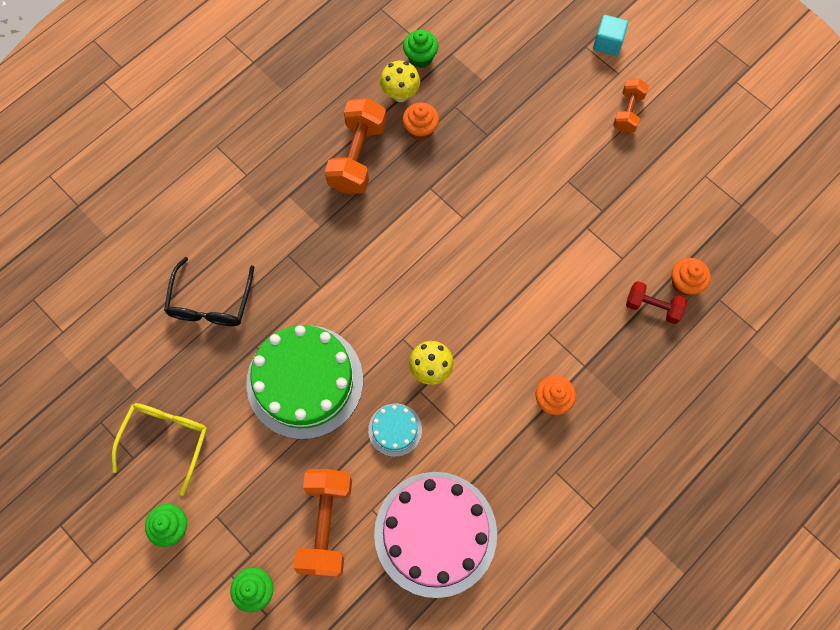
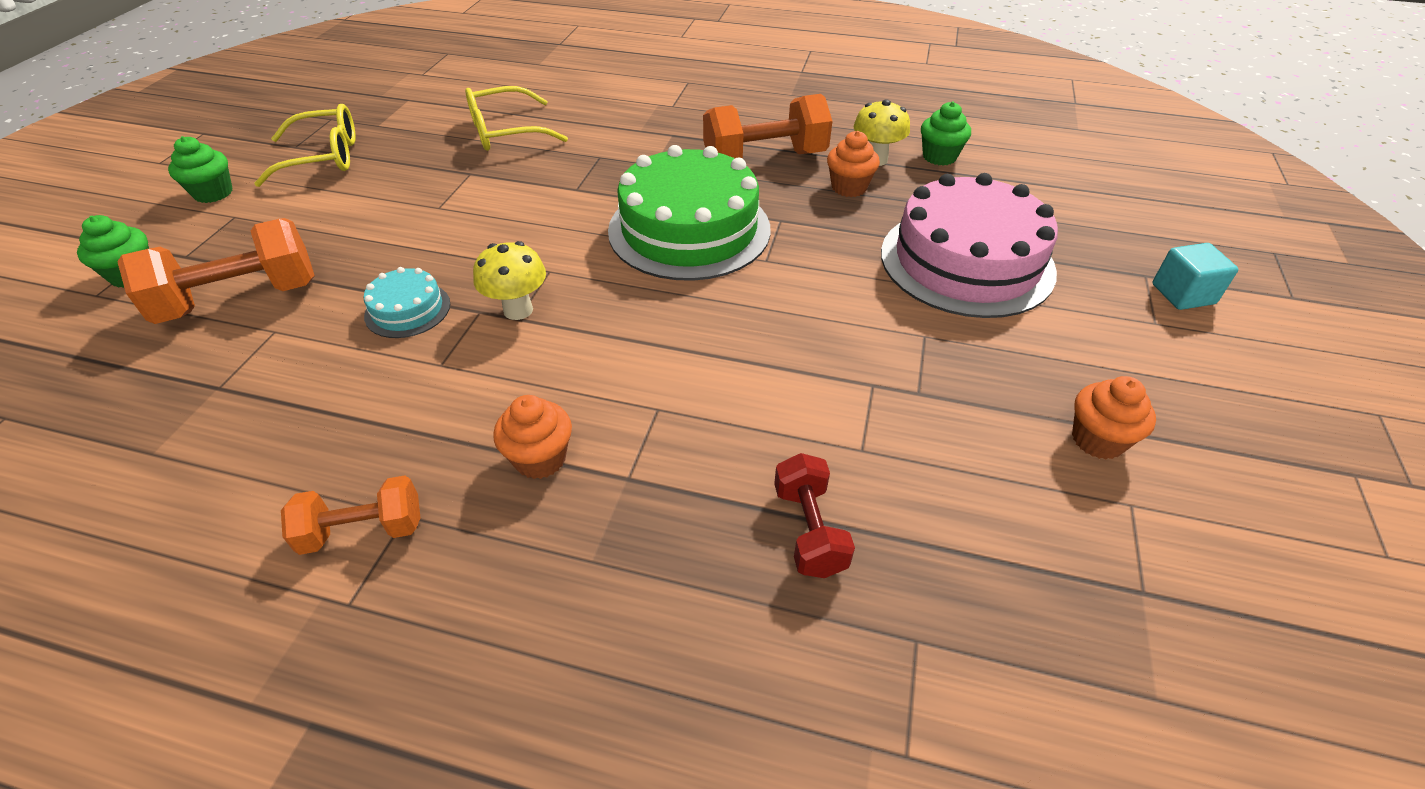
camera: 60 degrees right, 25 degrees down
black glasses [164,257,254,326] -> yellow glasses [465,86,568,151]
green cake [246,325,363,439] -> green cake moved to [608,145,770,281]
pink cake [374,472,497,598] -> pink cake moved to [881,173,1058,318]
orange dumbbell [613,79,649,133] -> orange dumbbell moved to [281,475,420,555]
orange cupcake [672,258,711,296] -> orange cupcake moved to [1072,376,1156,459]

